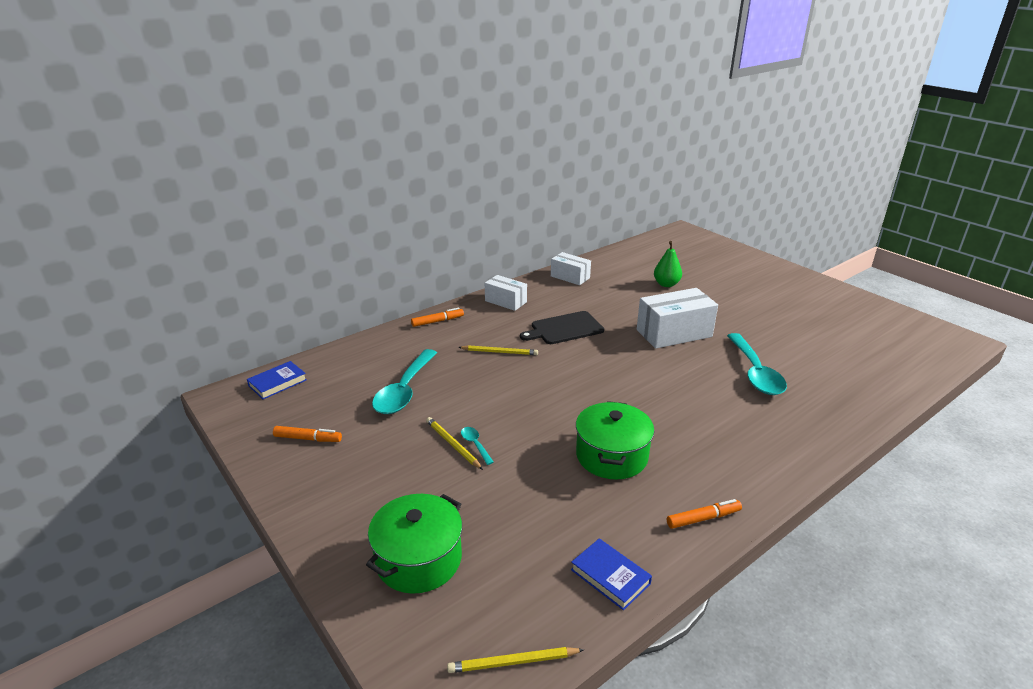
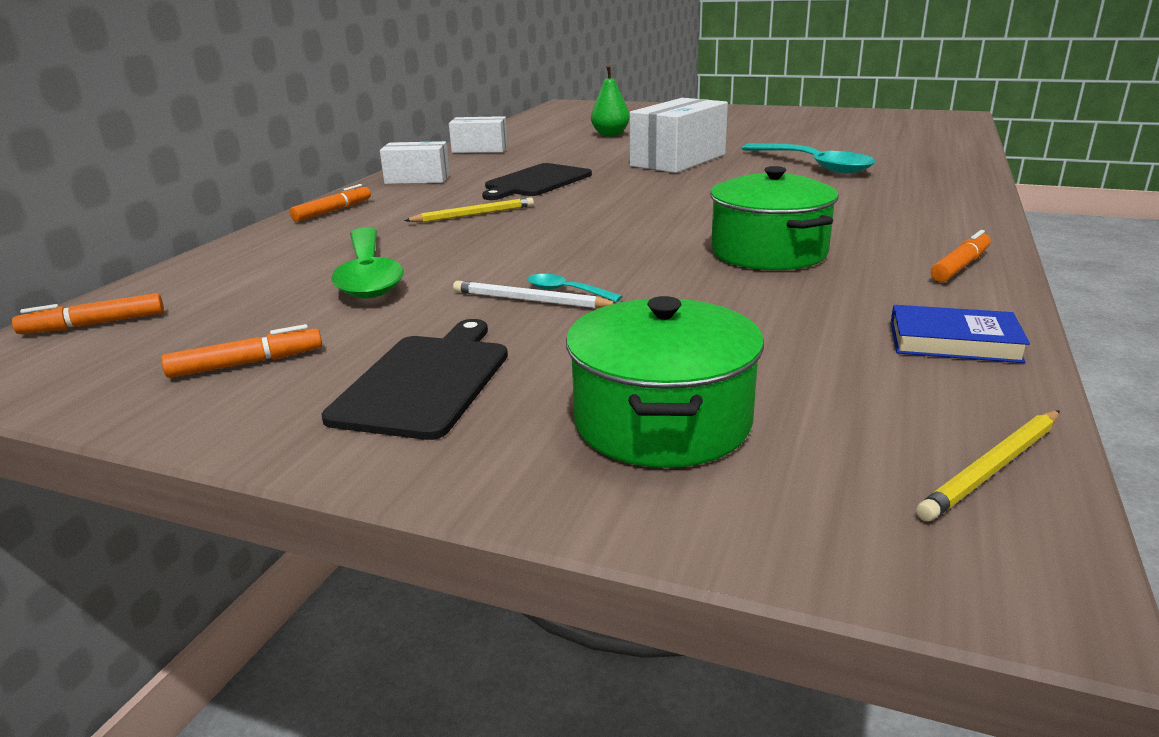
camera: 30 degrees left, 5 degrees down
blue book [247,361,307,399] -> orange marker [12,293,164,334]
turquoise spoon [372,349,437,414] -> green spoon [331,227,404,299]
yellow pencil [426,417,483,470] -> white pencil [453,281,615,308]
none -> black cutting board [322,319,508,440]

